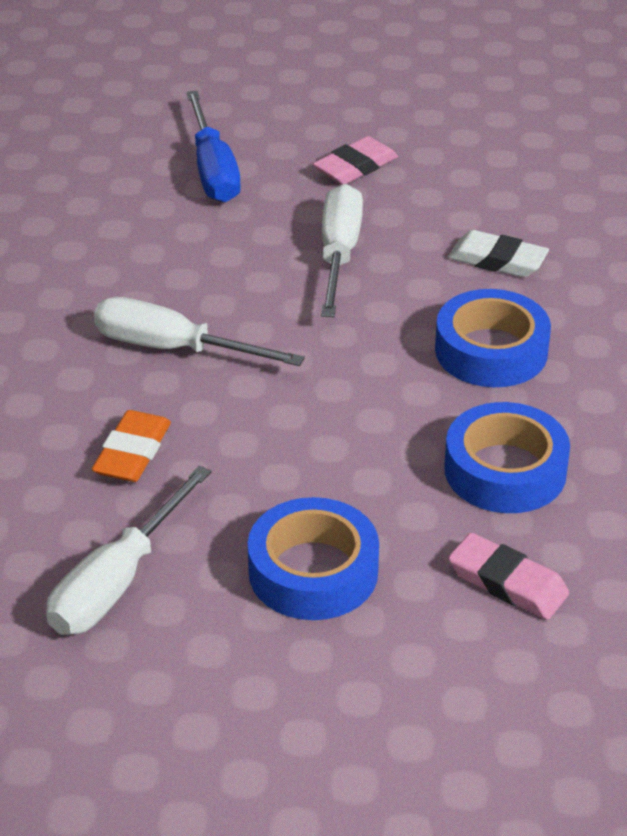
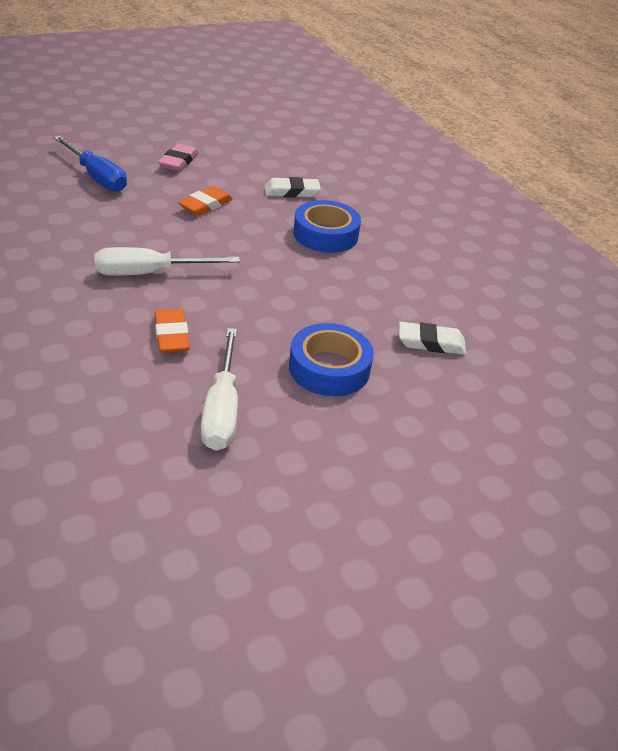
camera: 35 degrees left, 0 degrees up
white screwdriver [321,184,363,317] -> orange eraser [178,186,233,216]
blue tape [444,402,570,513] -> none
pink eraser [449,533,569,620] -> white eraser [399,322,466,355]

